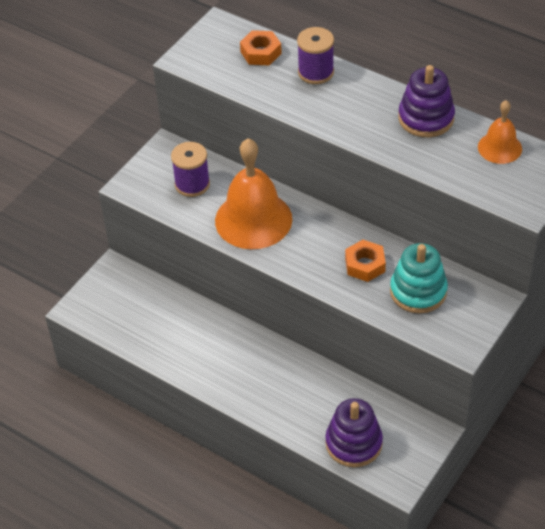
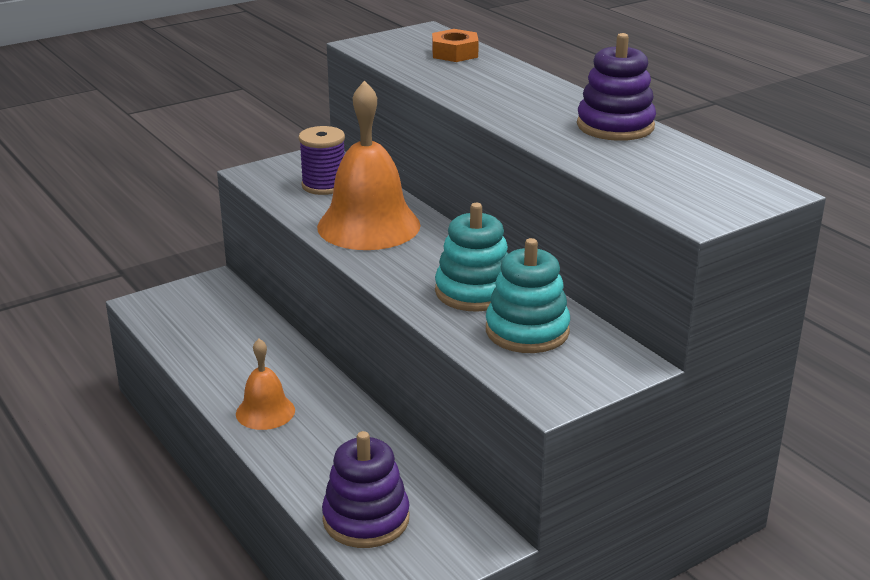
camera: 20 degrees right, 20 degrees down
purple spool [297,27,334,84] -> none
orange nut [345,240,386,282] -> turquoise stacking toy [435,203,508,312]
orange bell [478,100,522,164] -> orange bell moved to [236,339,295,430]

